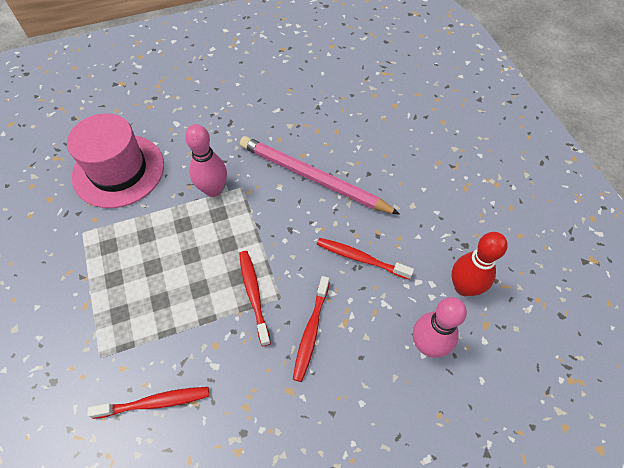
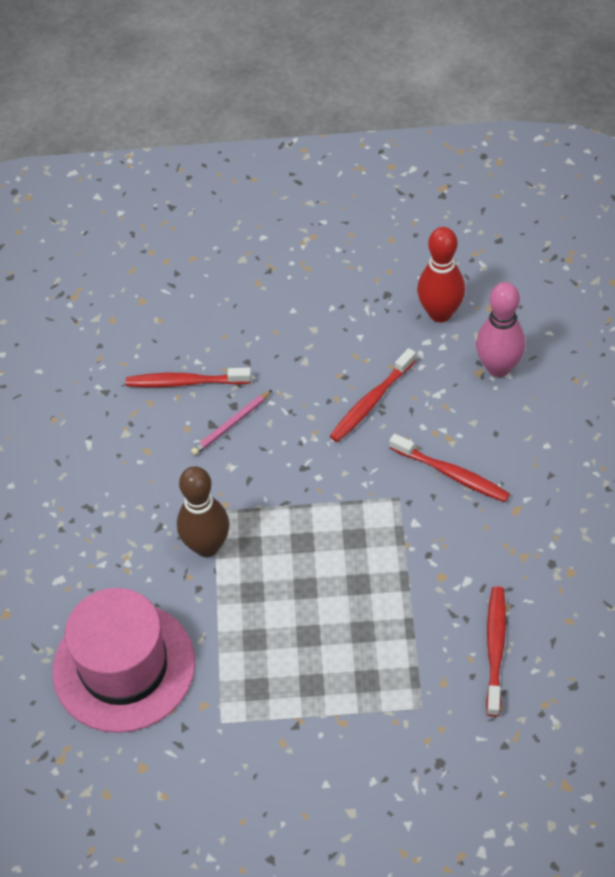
camera: 70 degrees left, 5 degrees down
pink bowling pin [185,124,227,197] -> brown bowling pin [177,466,229,557]
red toothbrush [239,251,271,346] -> red toothbrush moved to [126,368,251,387]
pink pencil [240,136,400,215] -> pink pencil [191,390,272,455], size x0.42

